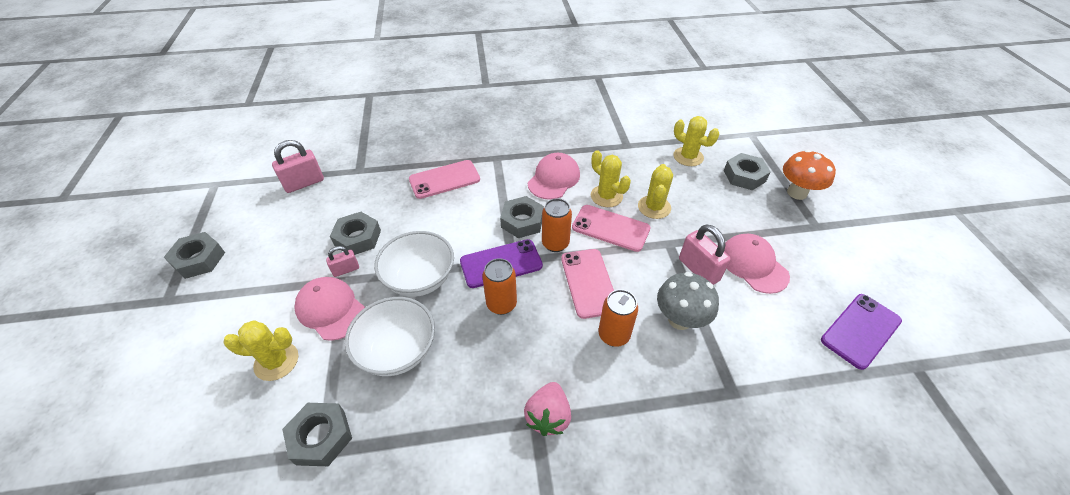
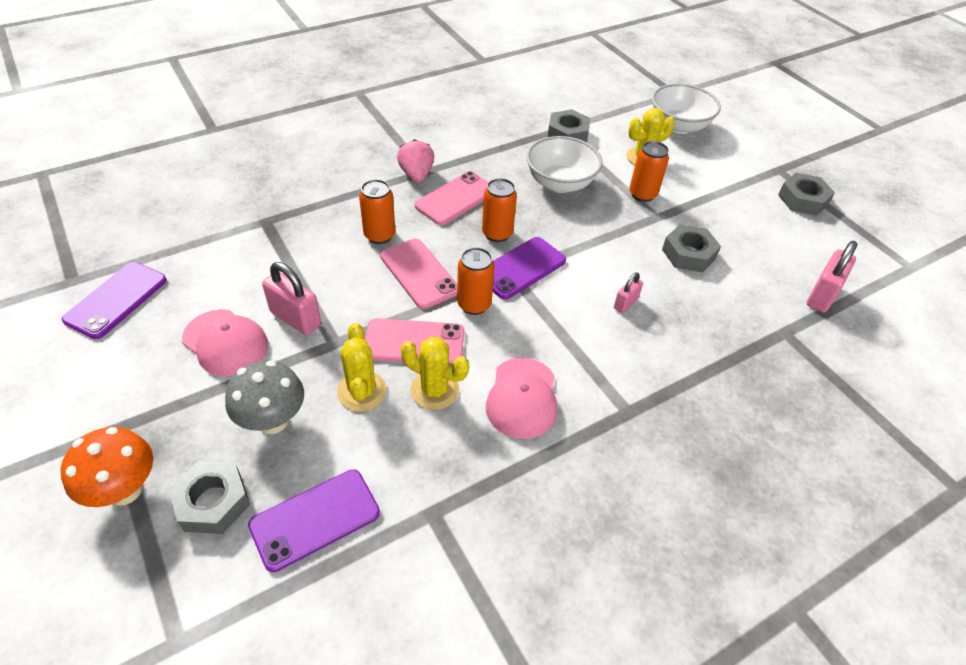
camera: 155 degrees right, 0 degrees up
pink cap [294,277,365,341] -> orange can [629,141,669,202]
pink padlock [326,246,359,277] -> pink padlock moved to [614,272,643,313]
white bowl [374,231,454,297] -> white bowl moved to [652,84,721,134]
pink phone [409,160,480,199] -> pink phone moved to [415,171,488,225]
grey nut [500,196,544,238] -> none
grey mushroom [657,272,719,330] -> grey mushroom moved to [225,360,304,434]
yellow cactus [673,116,719,166] -> purple phone [248,469,380,572]

